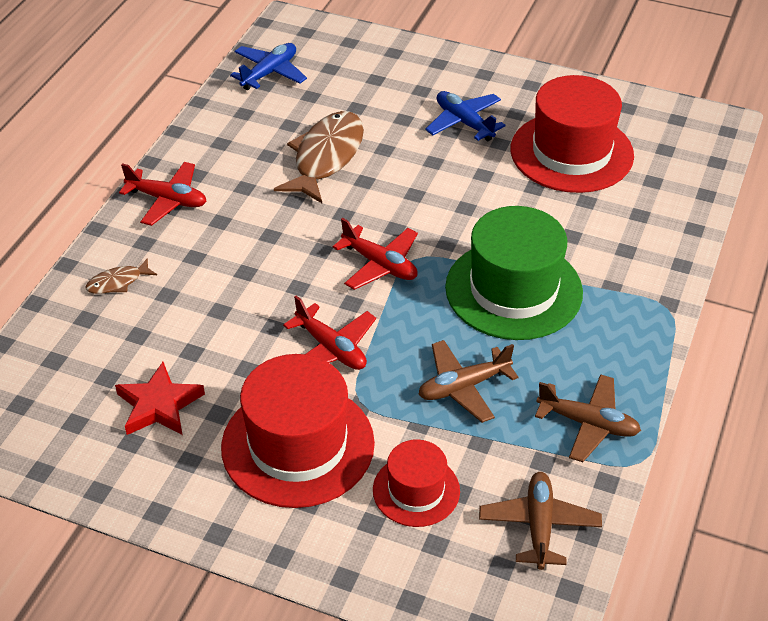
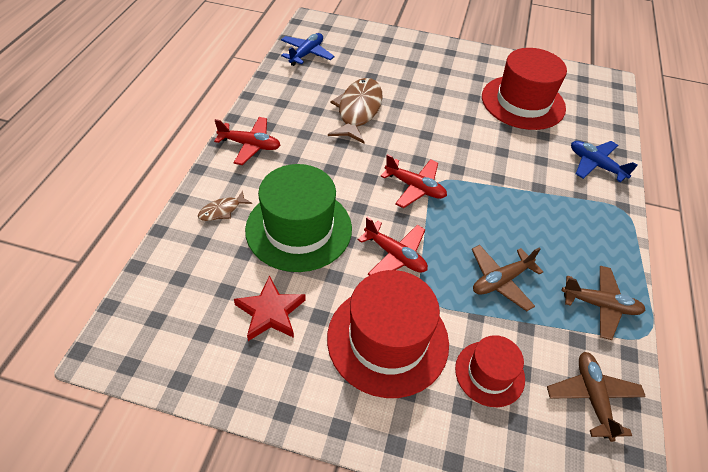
camera: 10 degrees left, 5 degrees up
blue plane [425,91,506,141] -> blue plane moved to [571,141,638,182]
green hat [445,206,583,340] -> green hat moved to [245,164,352,272]

